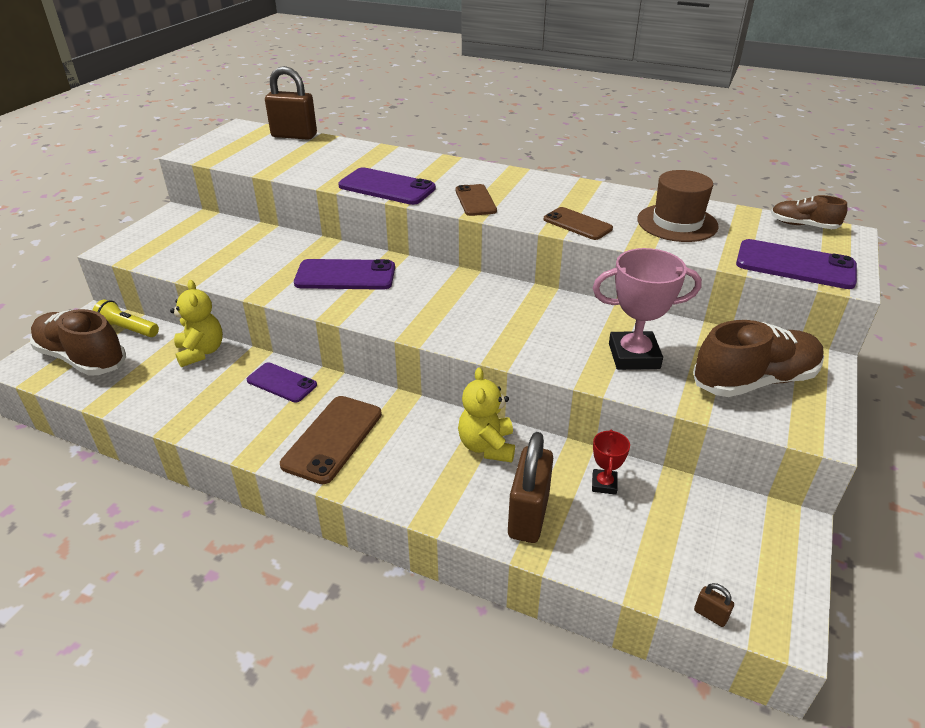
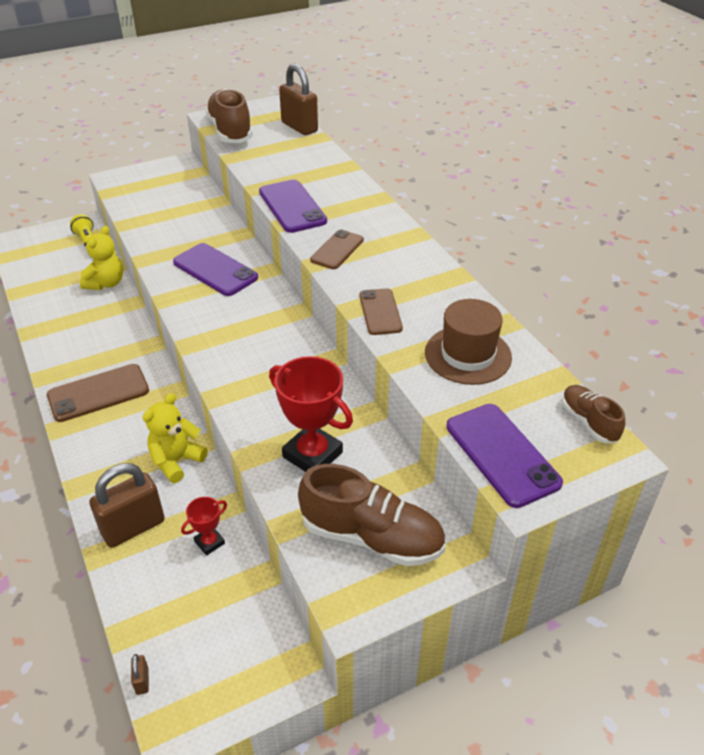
camera: 40 degrees right, 5 degrees up
brown shoe [30,309,126,376] -> brown shoe moved to [205,89,253,143]
purple phone [247,362,317,402] -> none
pink trophy [593,248,702,370] -> red trophy [269,356,353,472]

